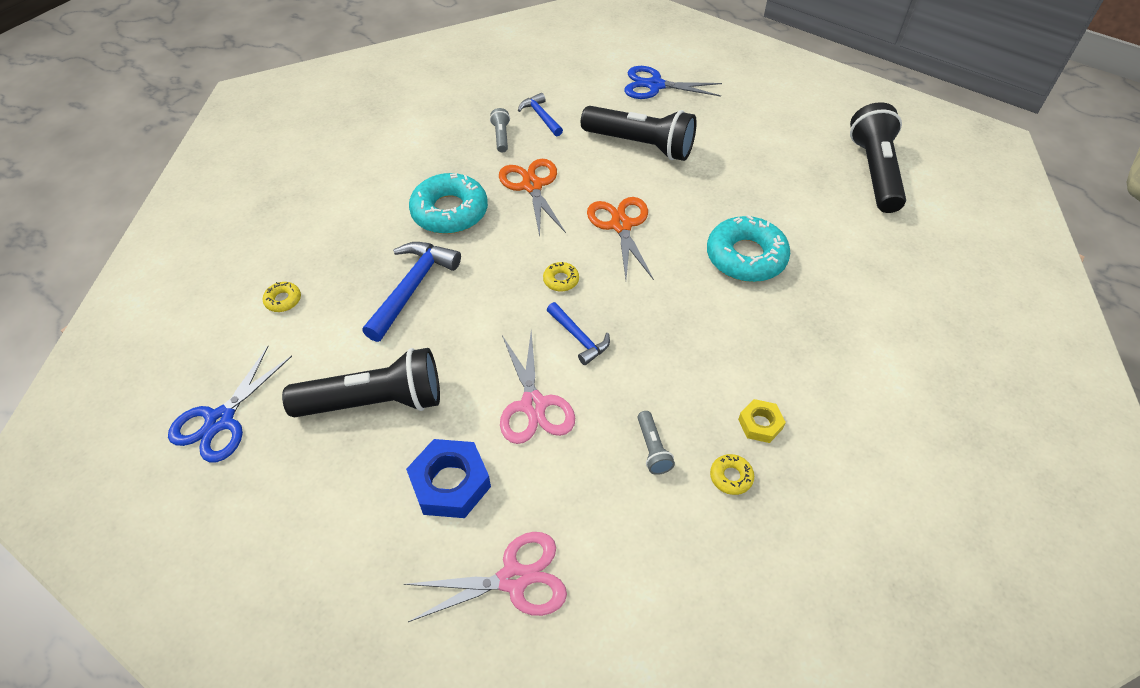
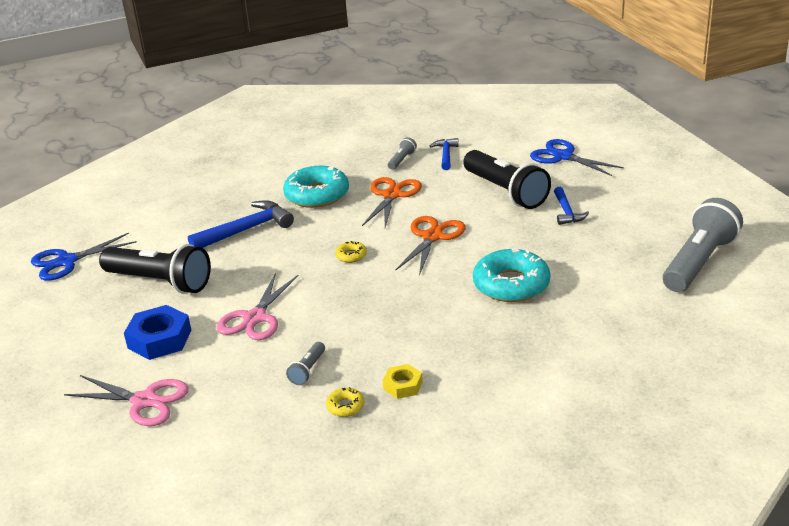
camera: 35 degrees right, 20 degrees down
yellow donut [263,282,301,312] -> none
blue hammer [547,302,610,365] -> blue hammer moved to [554,187,589,225]
black flashlight [850,102,906,213] -> grey flashlight [663,198,743,292]

